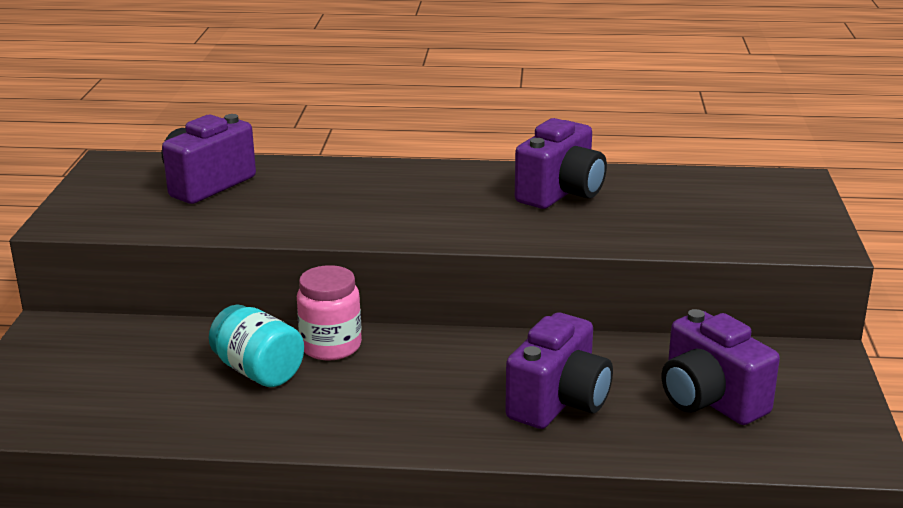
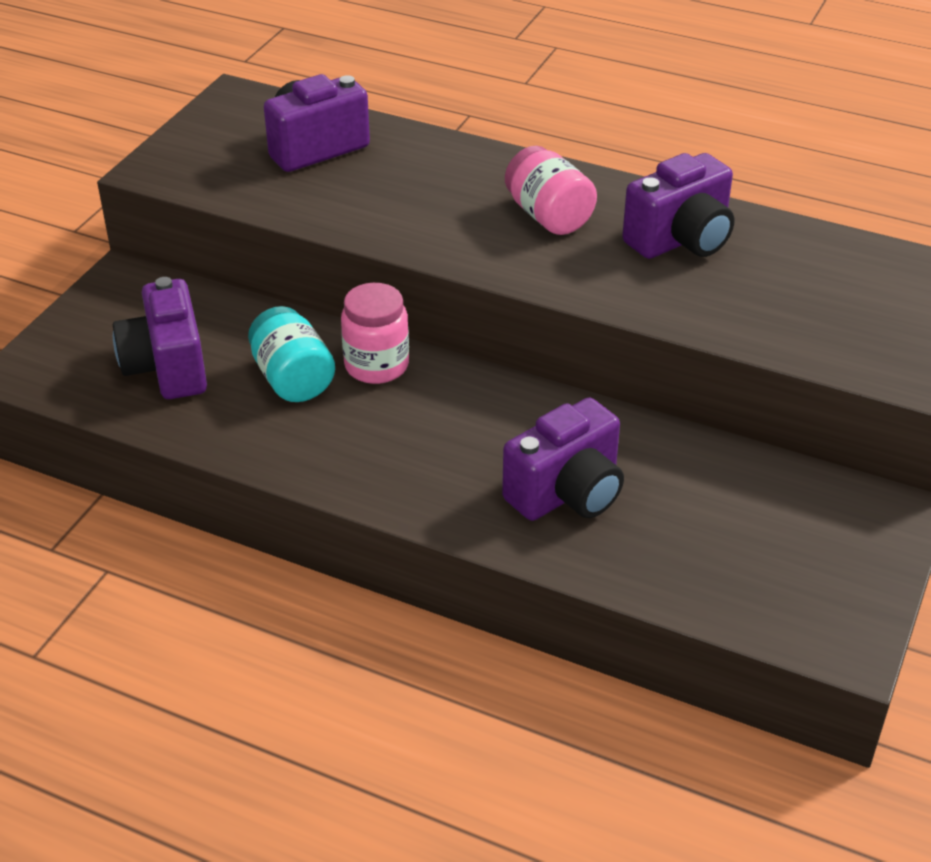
camera: 20 degrees right, 15 degrees up
purple camera [662,309,780,425] -> purple camera moved to [113,277,207,399]
none -> pink jar [505,146,597,235]

